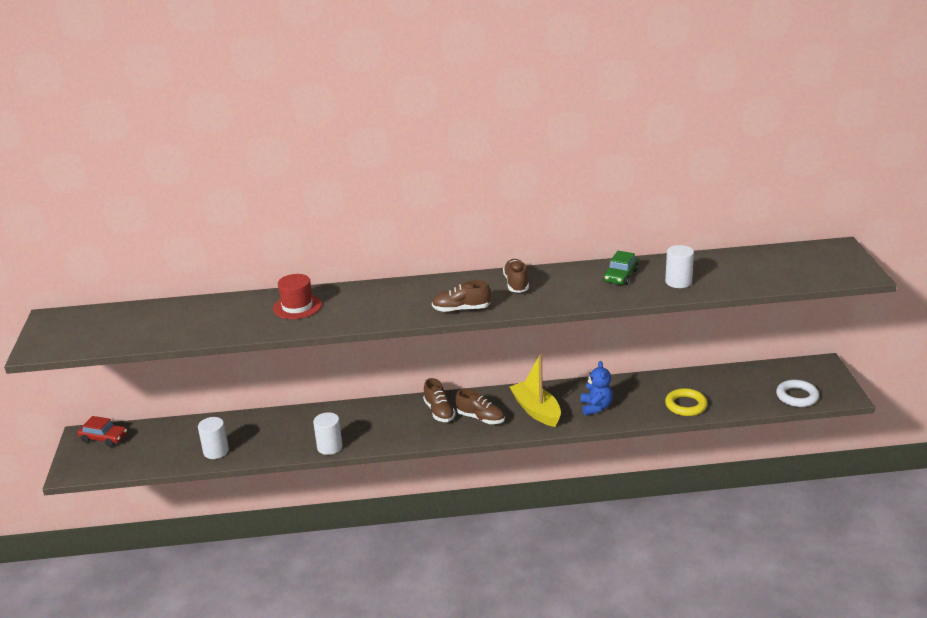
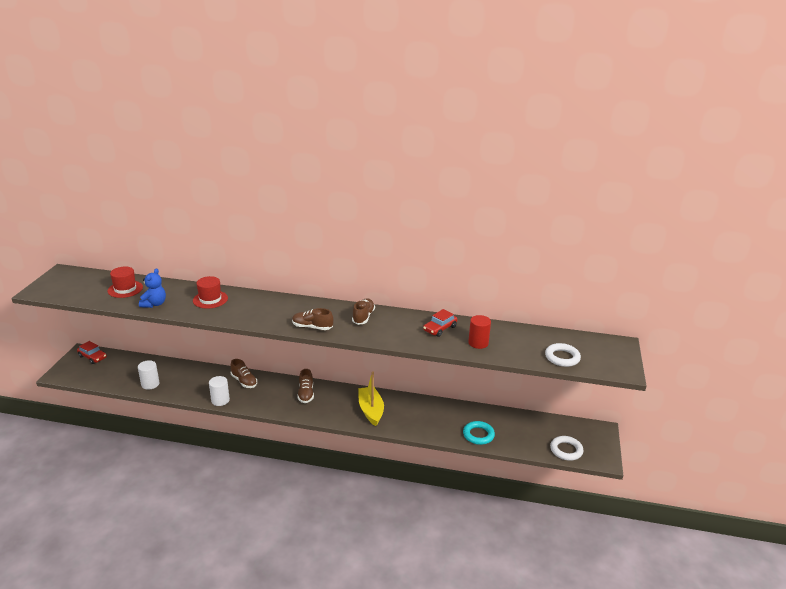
camera: 15 degrees right, 0 degrees up
brown shoe [455,389,505,424] -> brown shoe moved to [230,359,257,388]
blue teddy bear [581,361,613,415] -> blue teddy bear moved to [139,269,166,308]
green car [603,251,639,285] -> red car [423,309,457,337]
white cylinder [665,245,694,288] -> red cylinder [468,315,491,349]
yellow ring [665,388,708,416] -> turquoise ring [463,421,495,445]
none -> red hat [108,267,143,298]
none -> white ring [545,343,581,367]

